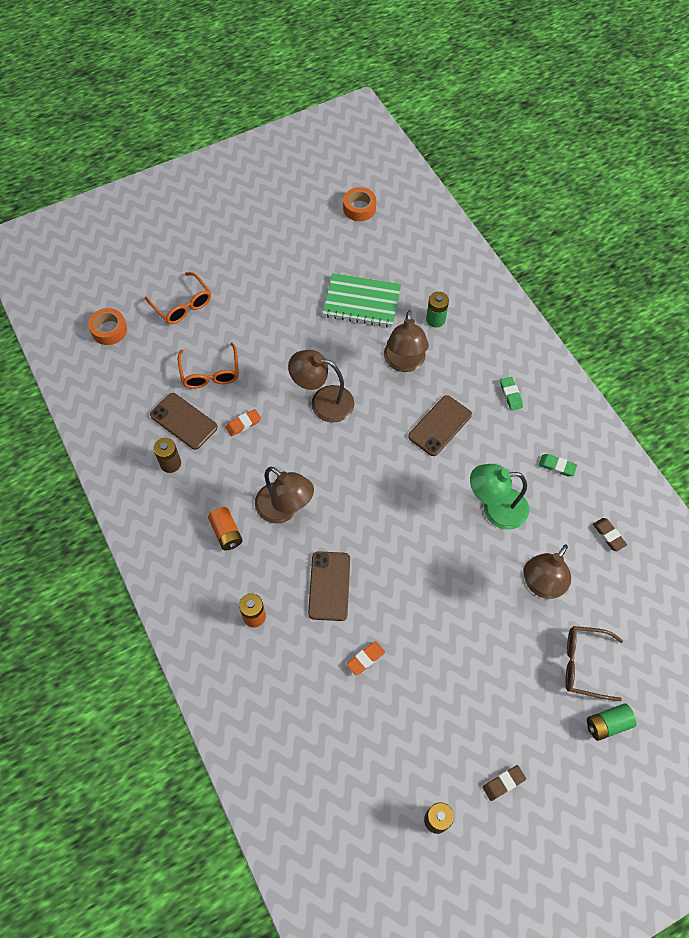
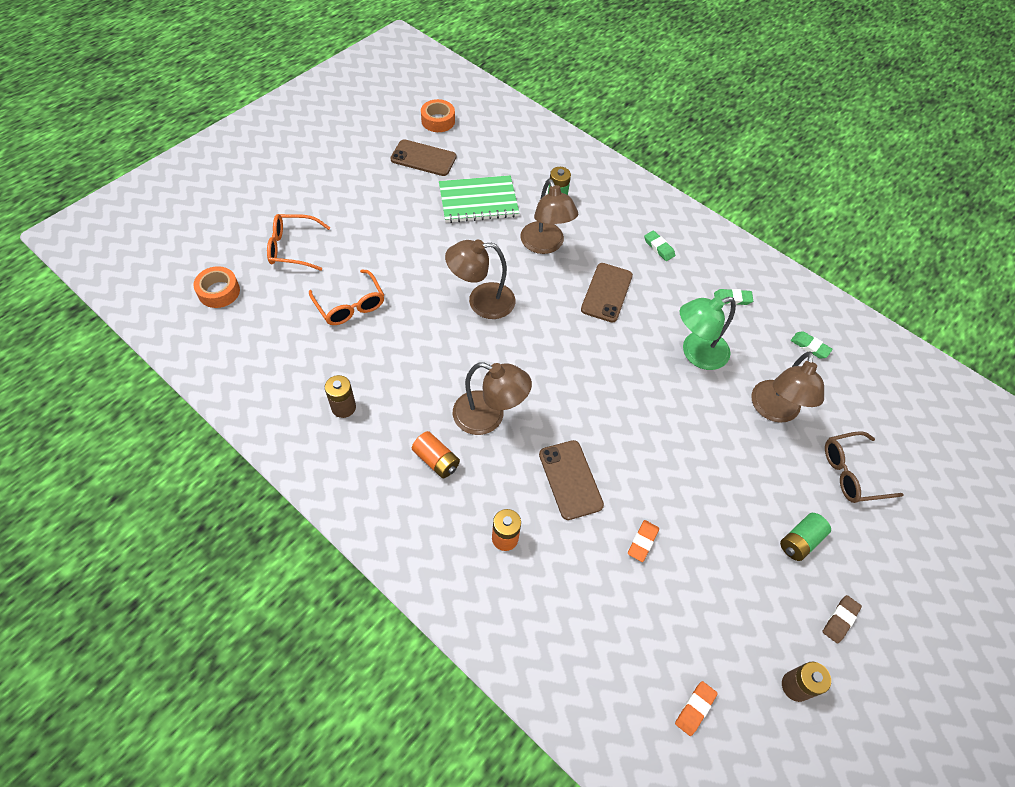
camera: 25 degrees left, 5 degrees down
orange glasses [145,272,211,324] -> orange glasses turned 150 degrees clockwise [267,214,330,271]
brown phone [150,393,218,450] -> brown phone moved to [390,139,456,176]
orange eraser [225,409,261,437] -> orange eraser moved to [675,681,718,736]
green battery [587,703,637,741] -> green battery moved to [780,513,831,561]
brown eraser [593,518,627,551] -> green eraser [791,331,833,358]

